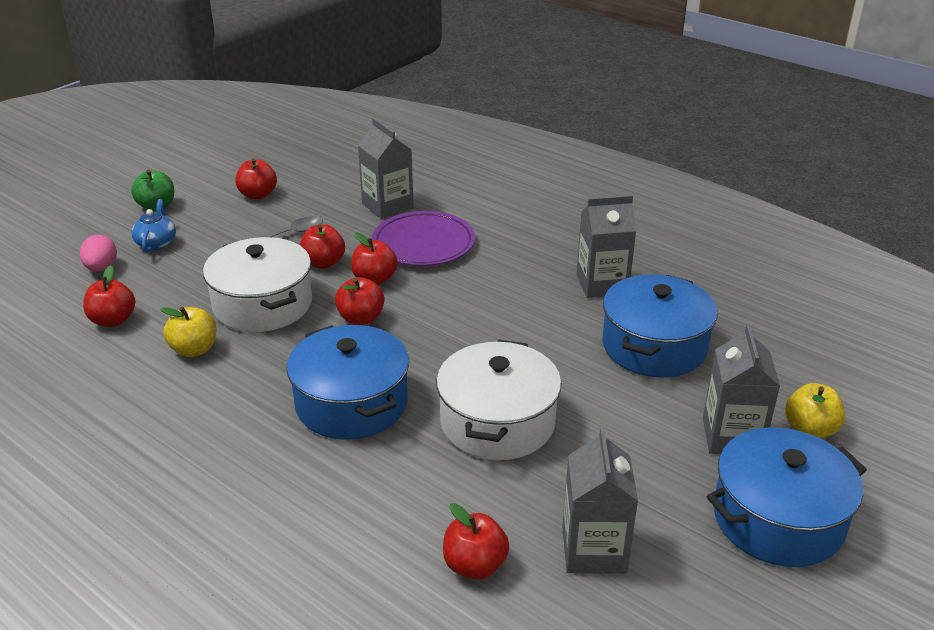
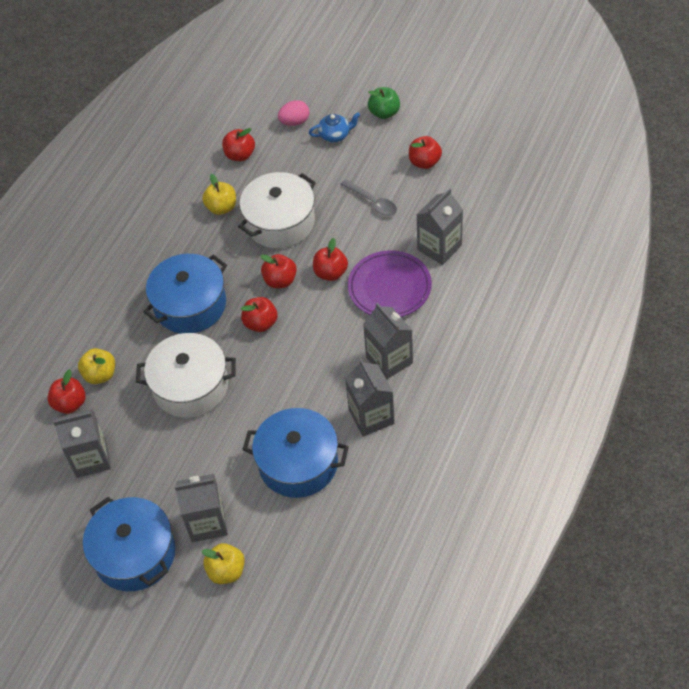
camera: 80 degrees right, 20 degrees up
red apple [300,224,345,269] -> red apple moved to [241,297,278,332]
none -> yellow apple [78,348,115,384]
none -> grey carton [363,303,413,380]

